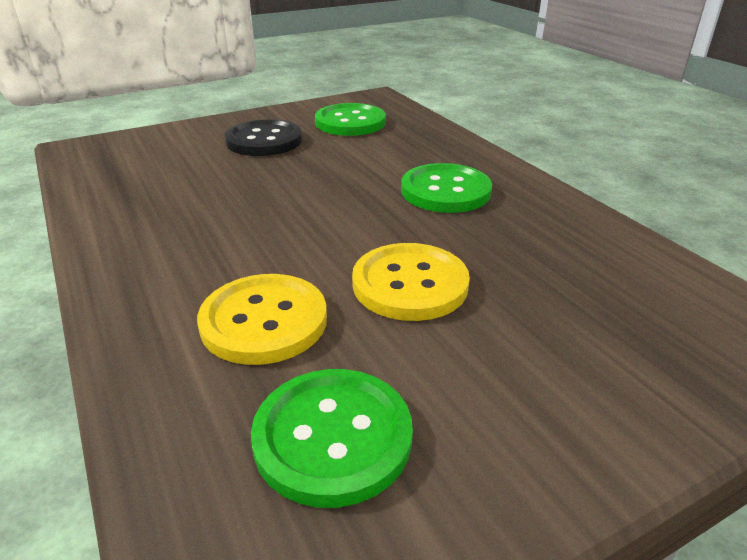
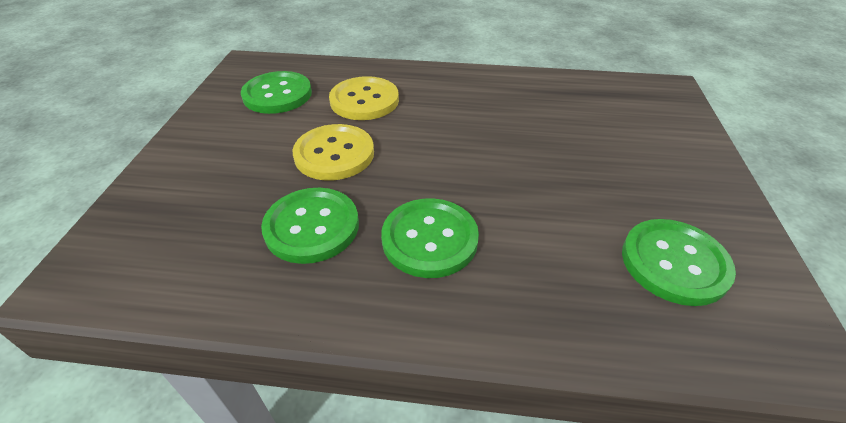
camera: 125 degrees right, 10 degrees up
black button [225,119,302,156] -> none
none -> green button [261,188,359,264]

